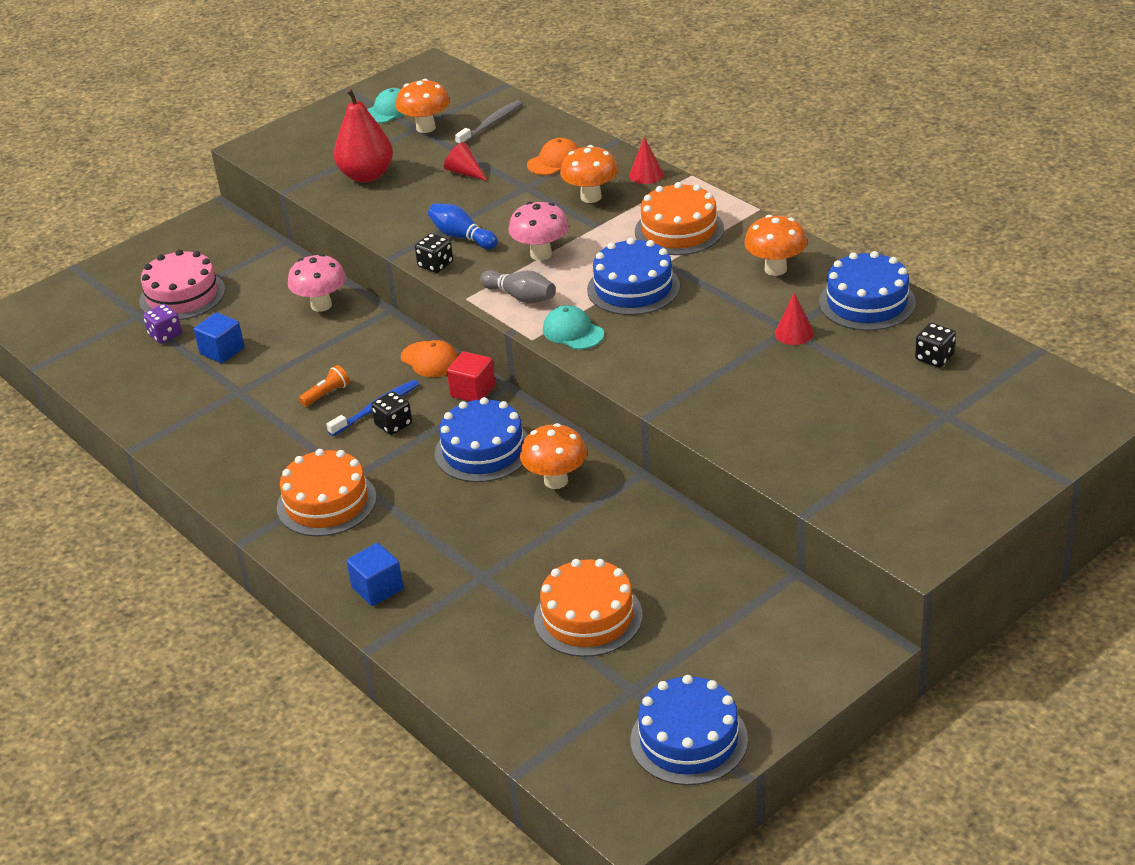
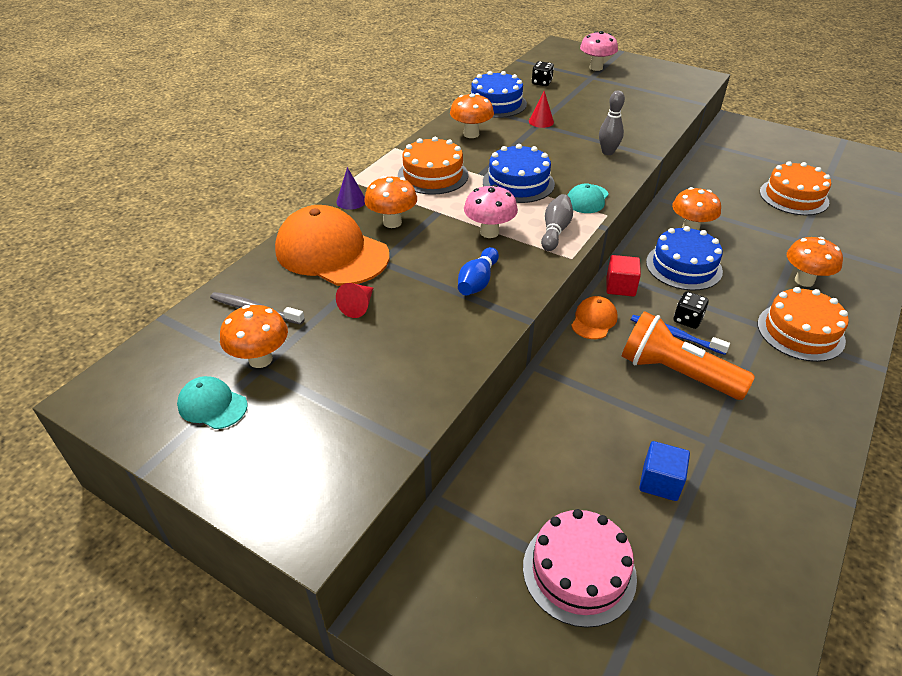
camera: 110 degrees left, 5 degrees up
purple dice [143,304,182,344] -> none
pink mushroom [288,254,346,312] -> pink mushroom moved to [580,31,618,71]
orange flashlight [299,365,350,407] -> orange flashlight [621,311,755,400], size x2.42
red pear [334,88,393,183] -> none
blue cube [346,543,404,606] -> none
black dice [415,233,453,273] -> none
orange cap [527,138,579,175] -> orange cap [275,205,389,286], size x2.11
red cone [629,137,663,184] -> purple cone [336,167,365,210]
blue cake [630,675,748,785] -> none
none -> grey bowling pin [599,90,625,155]
none -> orange mushroom [787,237,843,287]

